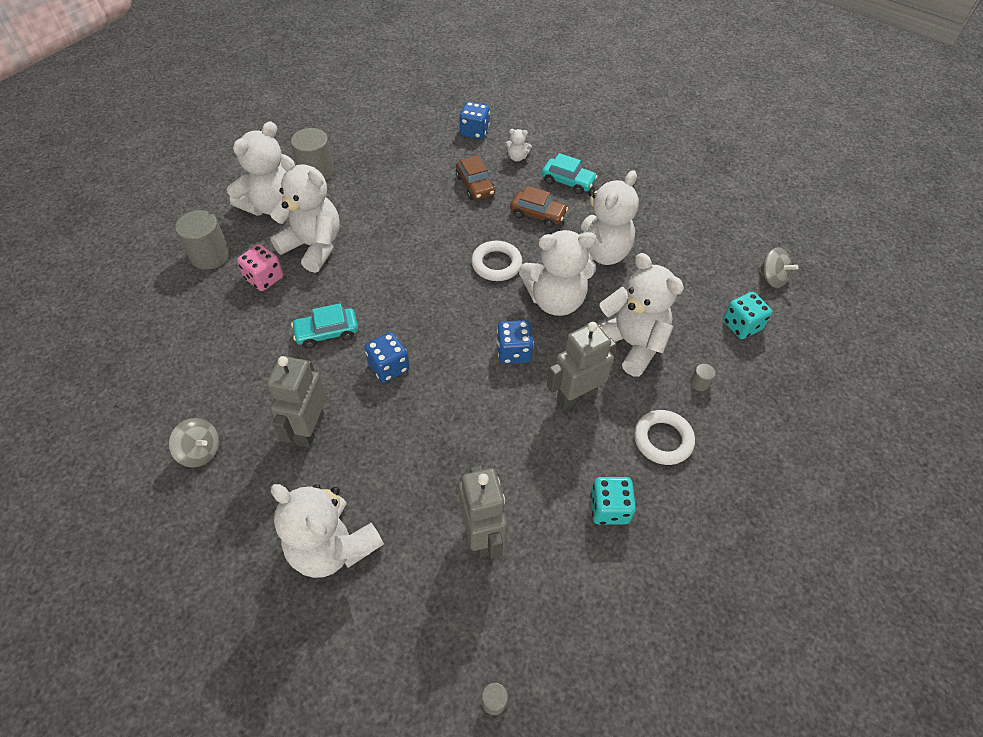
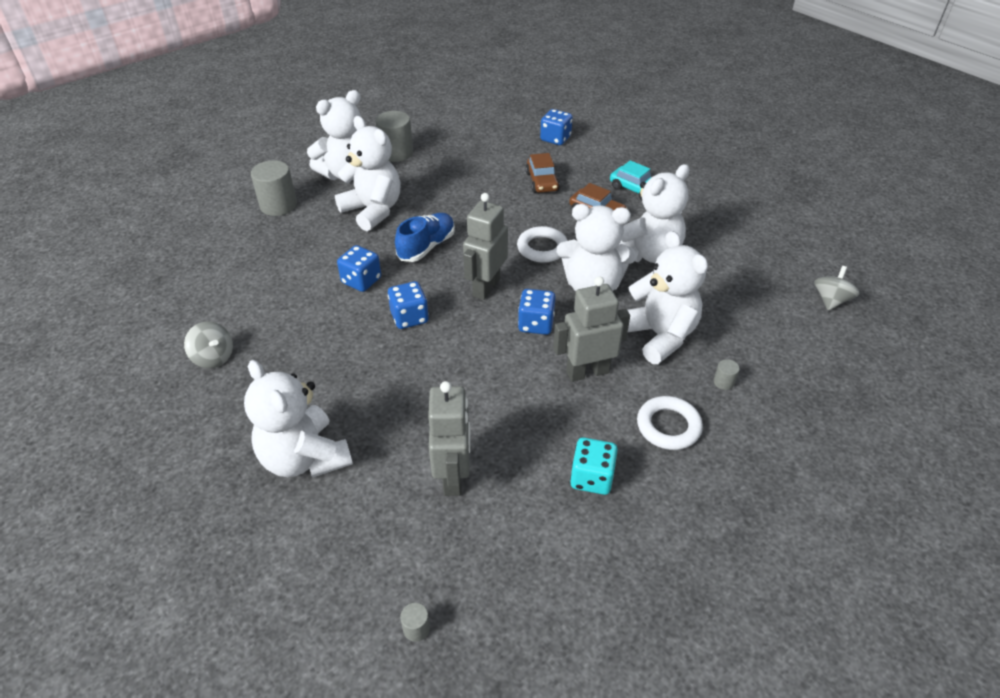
camera: 15 degrees right, 10 degrees down
pink dice [237,244,283,291] -> none
grey robot [267,356,327,448] -> grey robot moved to [463,193,508,300]
turquoise car [291,303,358,348] -> blue dice [337,245,381,292]
white teddy bear [505,129,532,162] -> none
turquoise dice [723,292,772,339] -> none
grey spinning top [758,247,799,288] -> grey spinning top turned 120 degrees counterclockwise [814,266,860,311]
none -> blue shoe [395,213,455,262]

